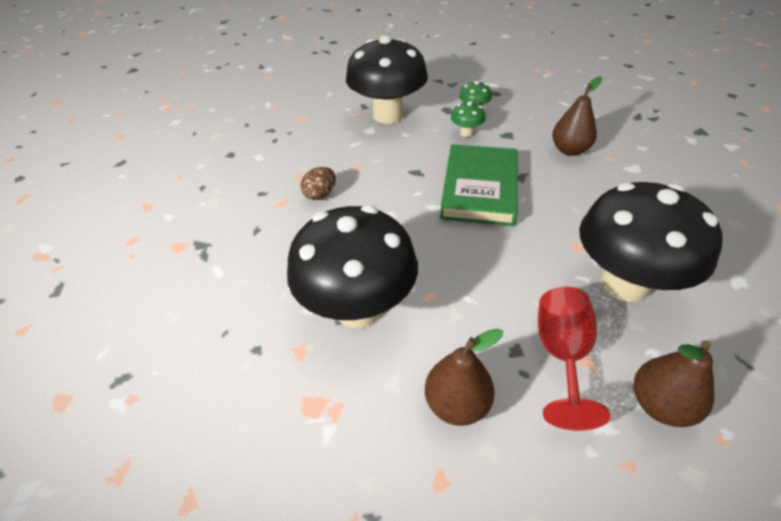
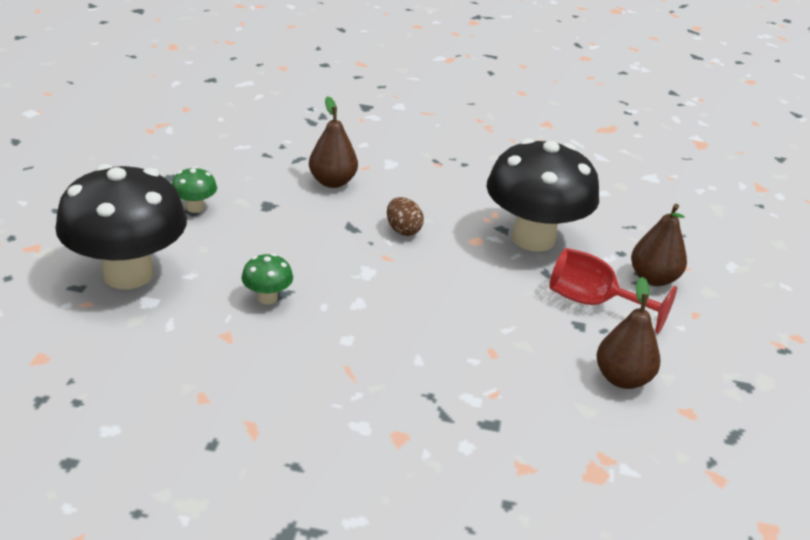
camera: 75 degrees left, 10 degrees down
black mushroom [287,205,418,328] -> none
brown egg [301,167,336,200] -> brown egg moved to [387,197,424,236]
green book [440,144,518,226] -> none
green mushroom [451,101,486,137] -> green mushroom moved to [242,253,293,304]

